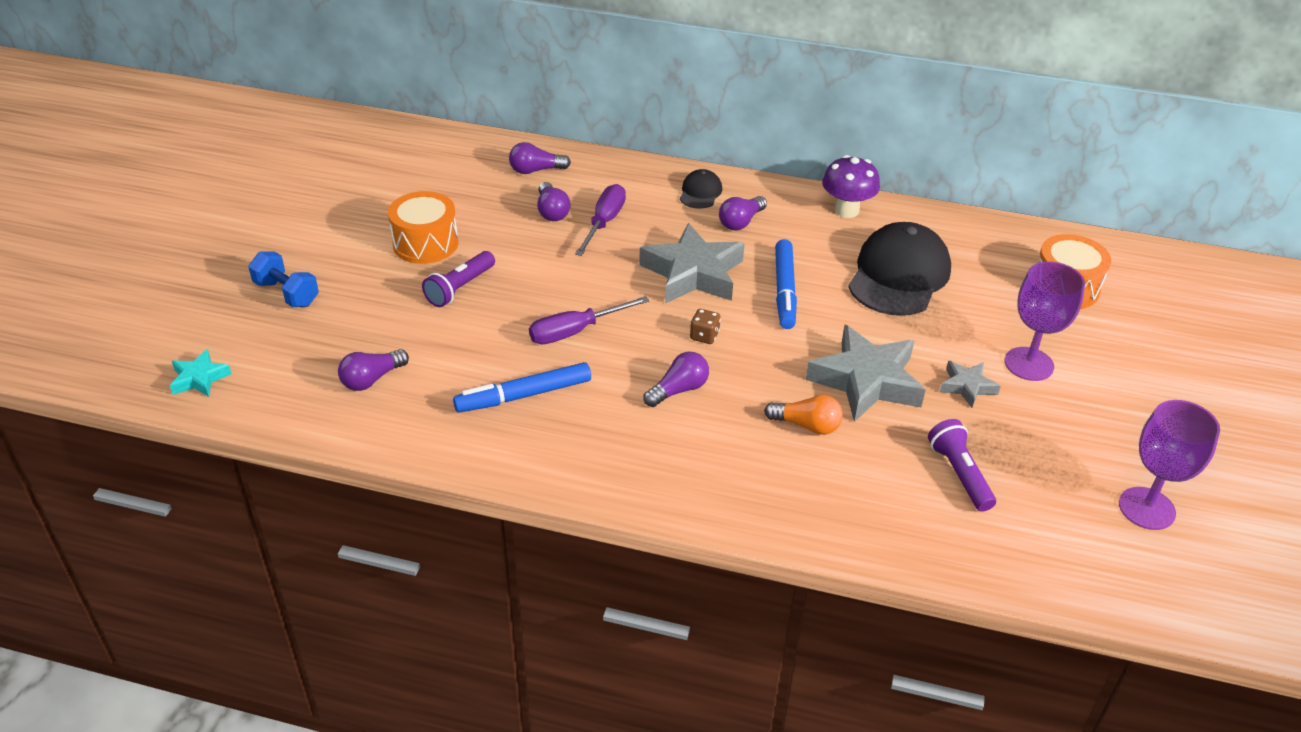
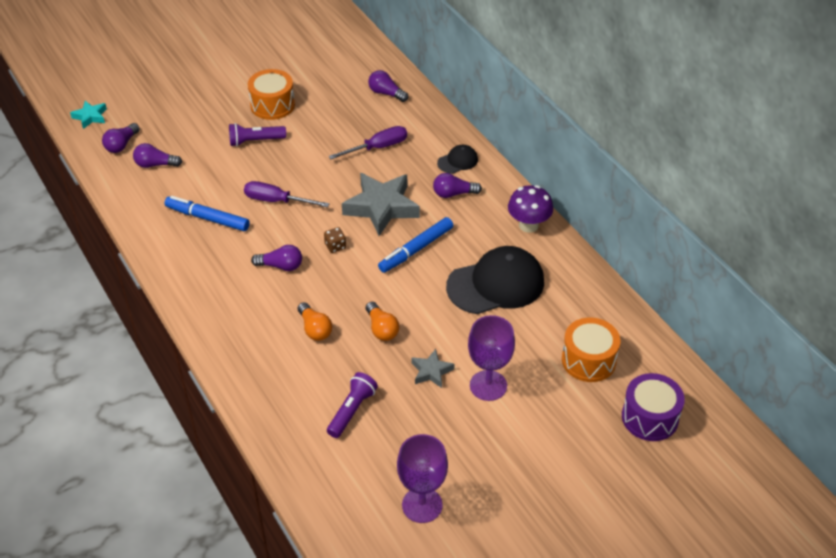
camera: 45 degrees right, 5 degrees up
blue dumbbell [248,251,319,307] -> none
purple light bulb [537,182,571,221] -> purple light bulb moved to [102,123,140,153]
grey star [806,325,926,422] -> orange light bulb [366,302,399,341]
none -> purple drum [622,373,685,441]

